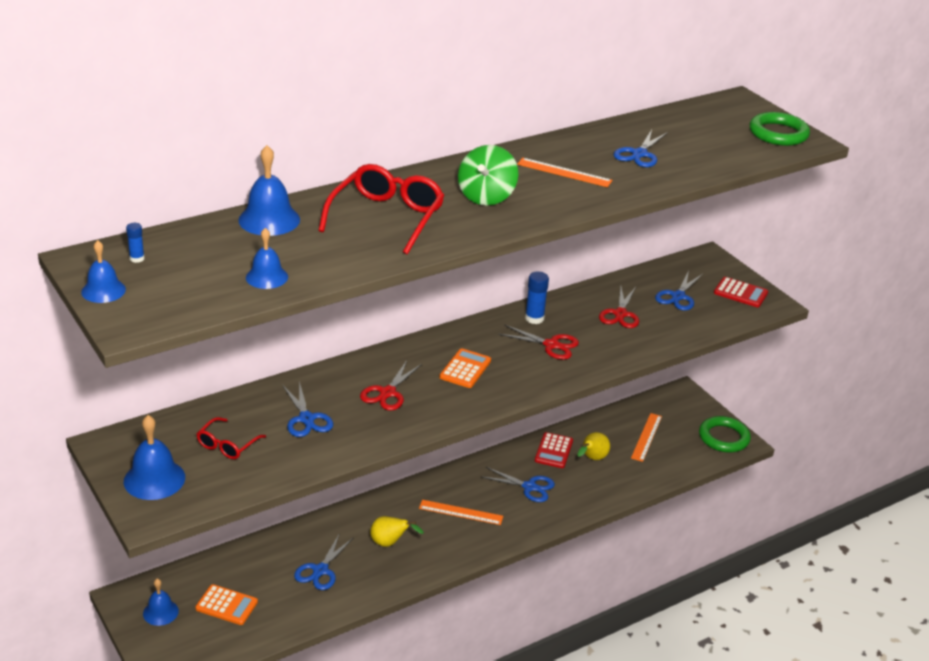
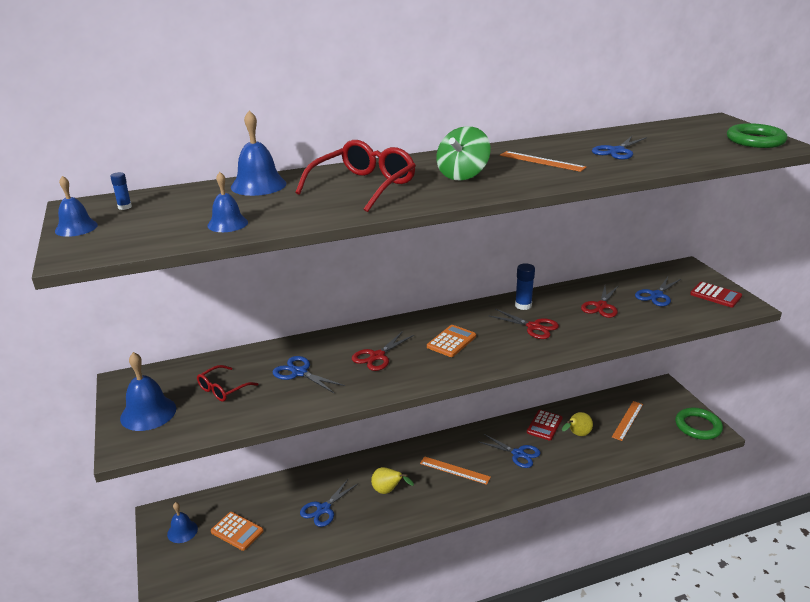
camera: 15 degrees right, 5 degrees down
blue scissors [282,381,333,437] -> blue scissors turned 135 degrees clockwise [273,356,345,393]

